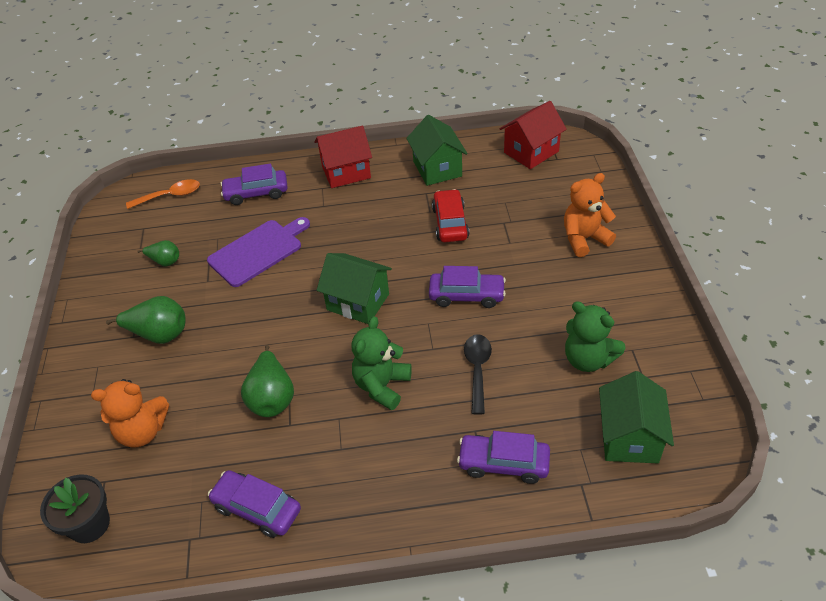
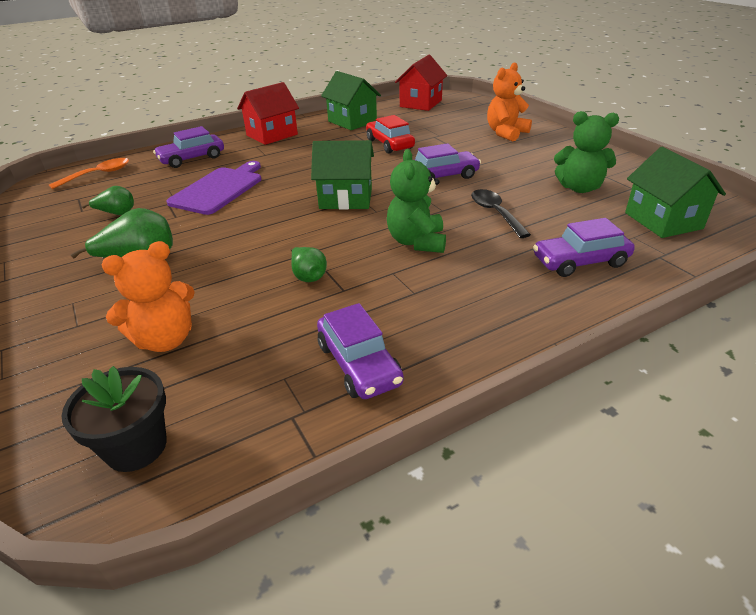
camera: 25 degrees left, 10 degrees down
purple car [208,470,301,538] -> purple car turned 120 degrees counterclockwise [317,303,404,399]
green pear [241,345,294,417] -> green pear [291,247,327,282], size x0.60

